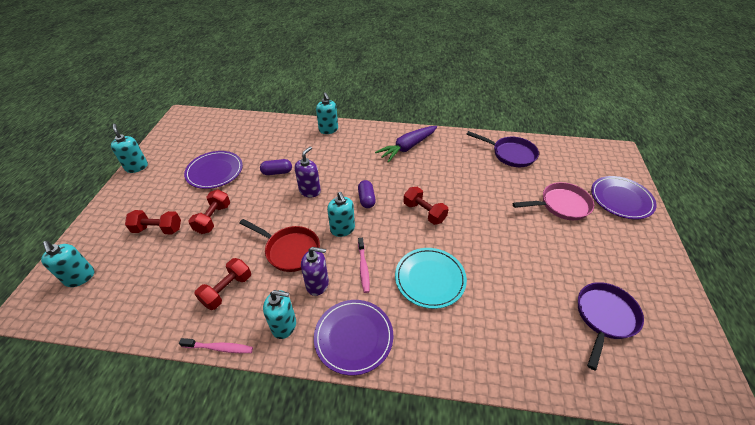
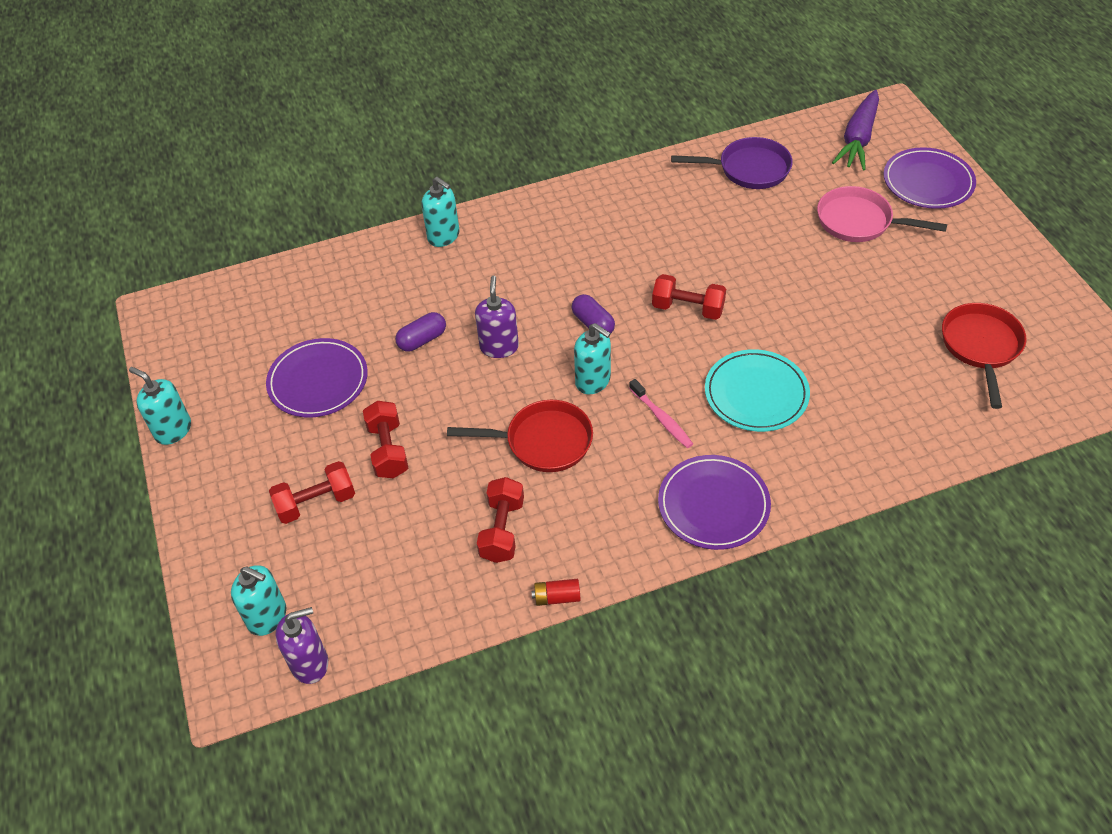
camera: 25 degrees left, 5 degrees up
pink toothbrush [179,338,253,353] -> red battery [531,579,581,606]
turquoise soap dispenser [263,290,296,339] -> none
purple soap dispenser [301,247,329,296] -> purple soap dispenser moved to [275,607,328,684]
purple carrot [375,126,437,163] -> purple carrot moved to [832,90,879,170]
pink pan [512,182,594,220] -> pink pan turned 120 degrees counterclockwise [817,186,947,242]
purple pan [578,282,644,370] -> red pan [942,303,1027,409]

